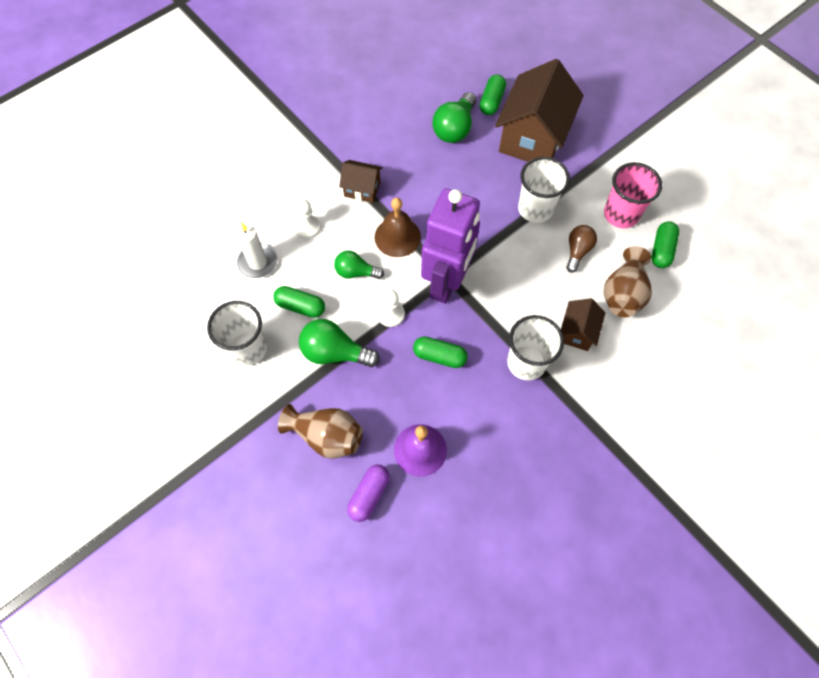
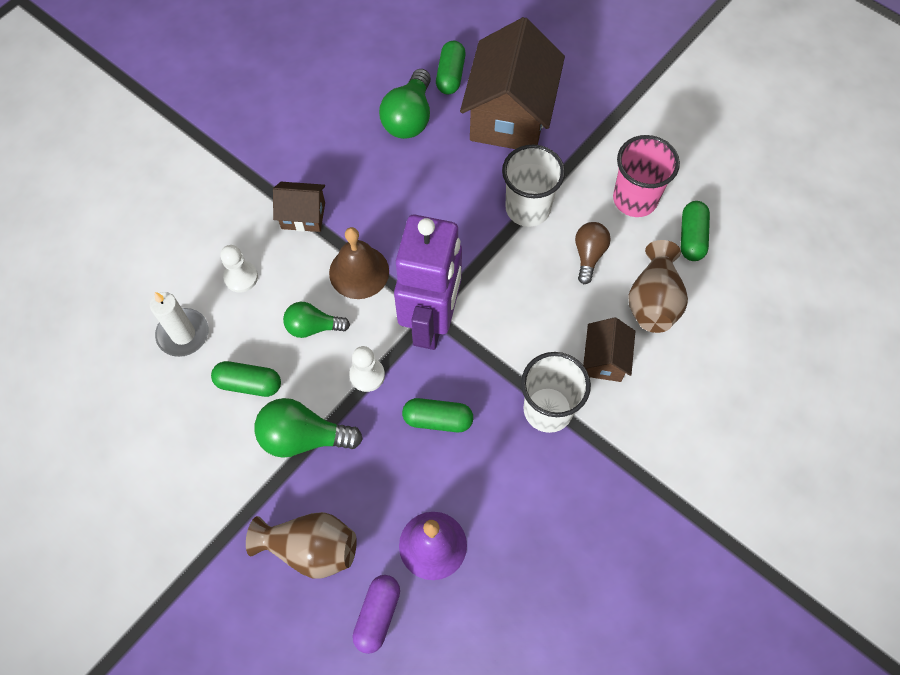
camera: 10 degrees left, 0 degrees up
white cup [207,301,267,366] -> none

